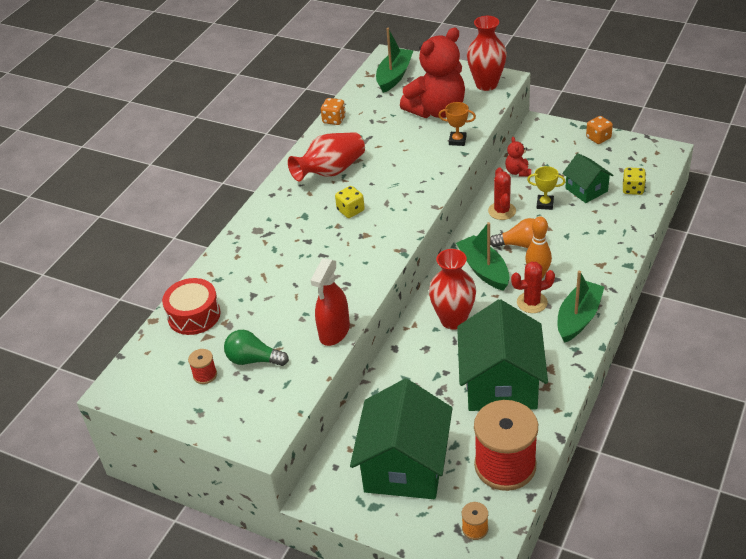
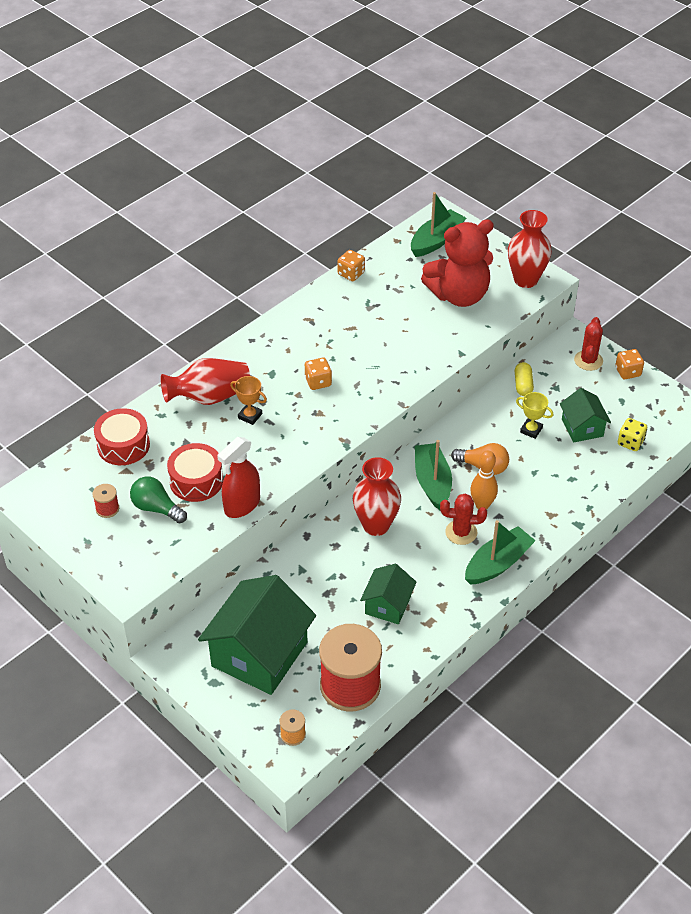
camera: 15 degrees right, 5 degrees up
red vase [288,132,365,182] -> red vase moved to [161,358,250,405]
yellow dice [335,186,365,218] -> orange dice [305,358,332,390]
orange trophy [438,102,476,146] -> orange trophy moved to [230,376,267,425]
green house [457,299,548,411] -> green house [360,564,417,624], size x0.53
red cactus [488,168,516,220] -> red cactus moved to [574,317,603,371]
red teddy bear [505,137,531,177] -> yellow capsule [515,362,534,396]
none -> red drum [167,443,223,502]

